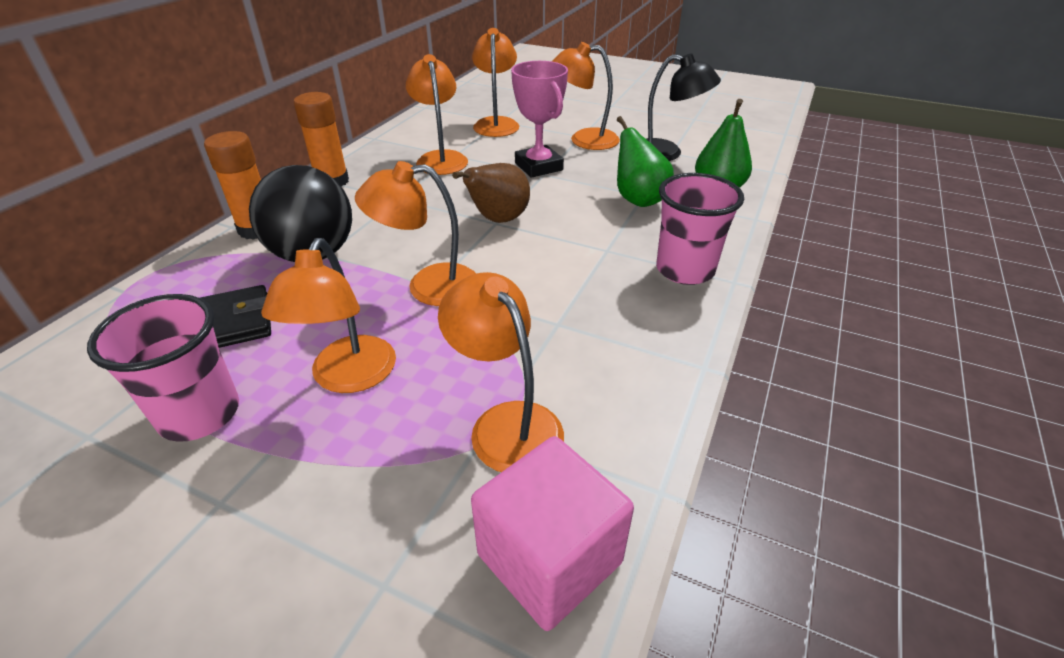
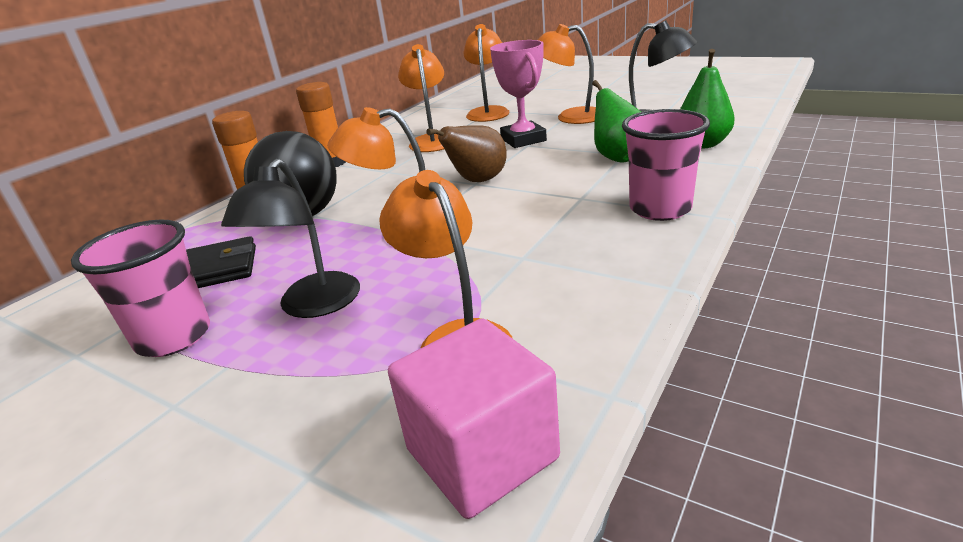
camera: 10 degrees right, 10 degrees down
orange lamp [261,238,396,393] -> black lamp [221,159,360,318]

